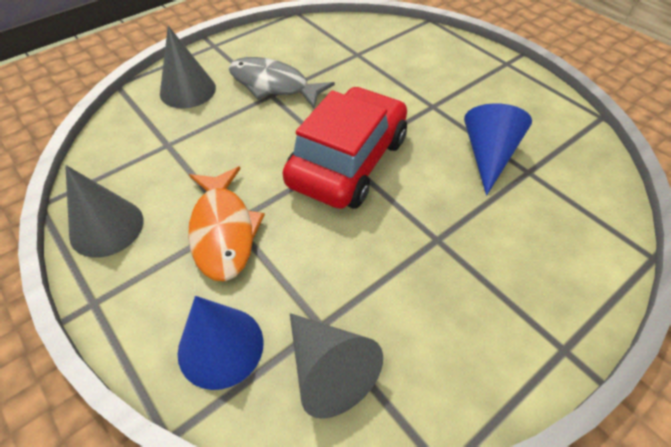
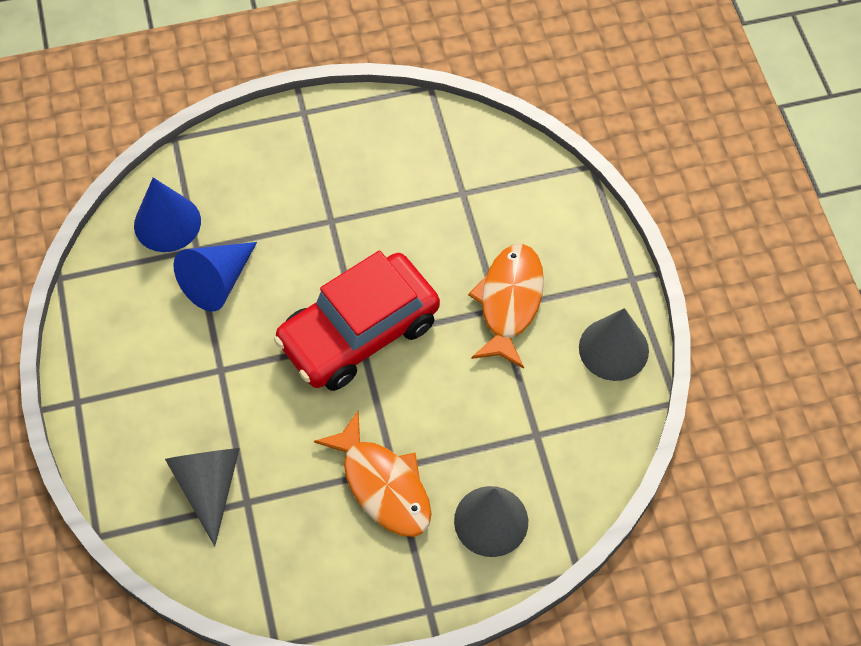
camera: 155 degrees left, 10 degrees up
blue cone [178,296,264,390] -> blue cone moved to [134,177,201,252]
grey fish [229,57,335,109] -> orange fish [314,411,432,537]
grey cone [290,313,383,419] -> grey cone moved to [165,448,240,547]

